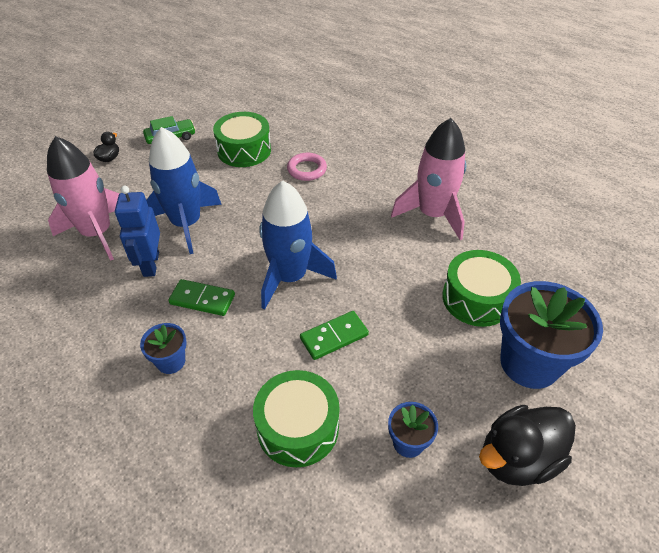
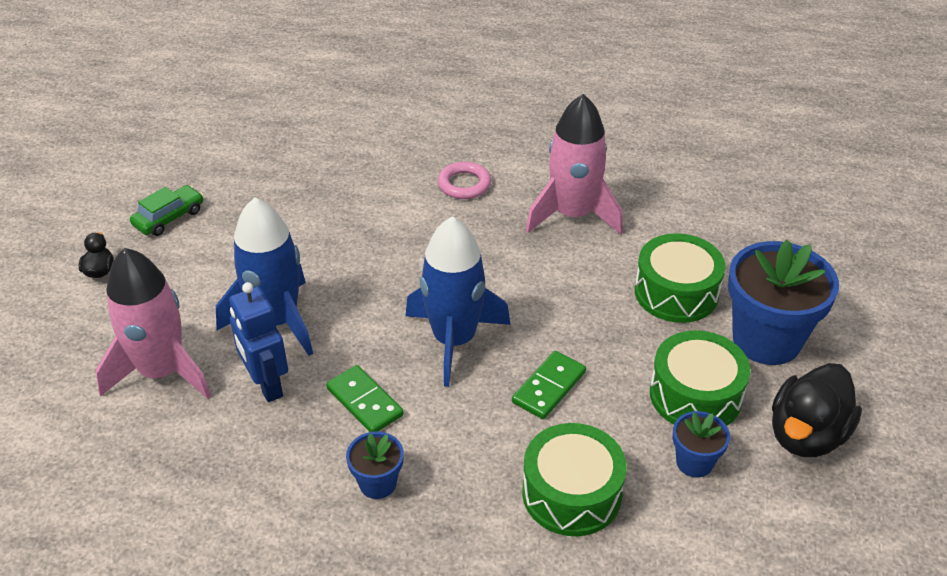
camera: 25 degrees left, 5 degrees down
green domino [168,279,235,316] -> green domino turned 60 degrees clockwise [326,365,404,432]
green drum [213,112,271,167] -> green drum moved to [650,330,750,426]
pink ring [287,153,327,181] -> pink ring moved to [438,162,491,199]

